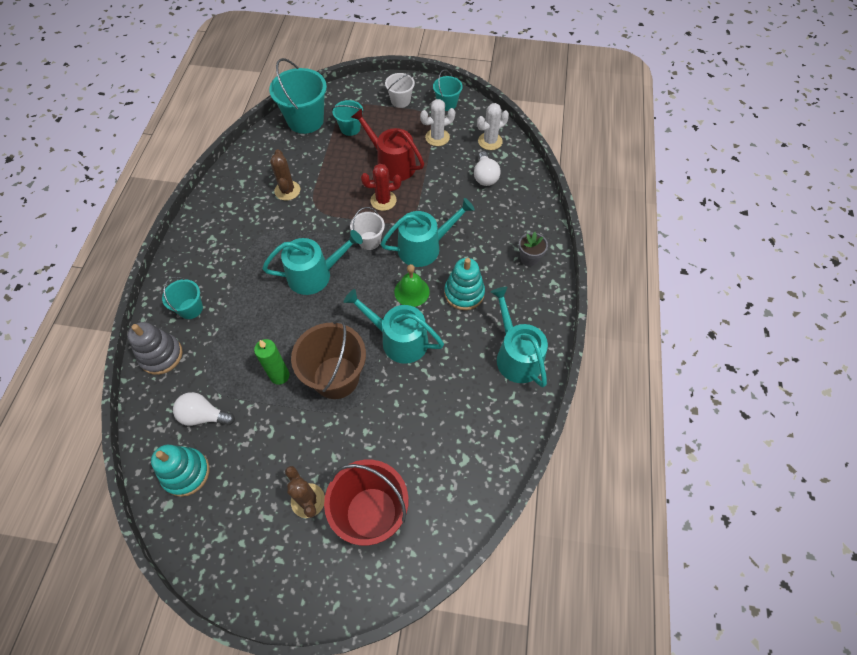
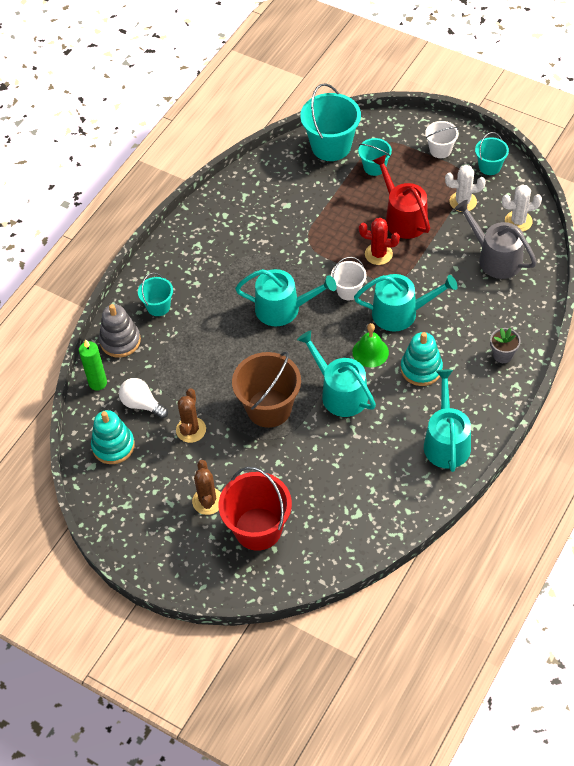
camera: 25 degrees right, 5 degrees down
green candle [254,339,290,385] -> green candle moved to [79,339,107,391]
brown cactus [270,149,300,201] -> brown cactus moved to [176,388,206,443]
white light bulb [474,151,501,186] -> grey watering can [454,200,537,279]

